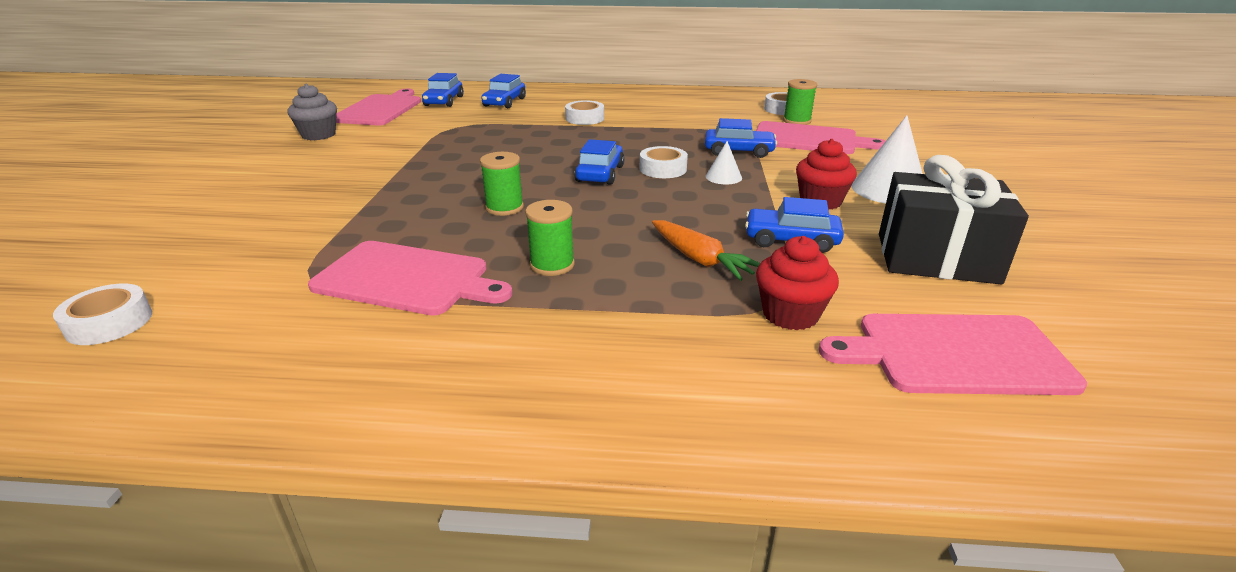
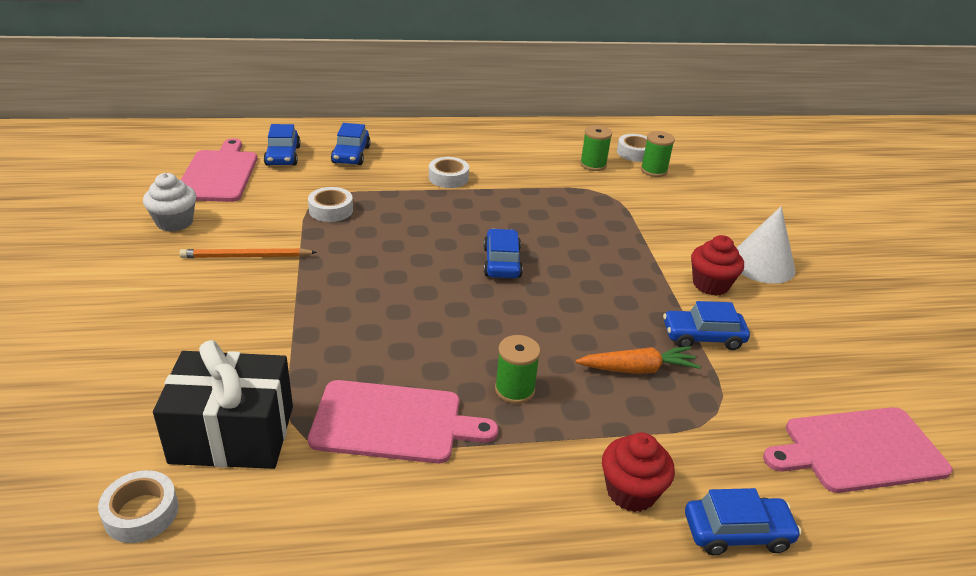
camera: 15 degrees left, 5 degrees up
grey cupcake [288,84,337,140] -> white cupcake [143,173,196,232]
green spool [480,152,524,216] -> green spool moved to [580,125,612,171]
white tape [640,146,688,178] -> white tape moved to [308,187,353,222]
orange carrot [652,220,760,281] -> orange carrot turned 45 degrees counterclockwise [576,346,701,374]
blue car [705,118,777,158] -> blue car moved to [685,488,802,556]
white cone [706,141,742,184] -> none
pink cutting board [756,121,885,154] -> none
red cupcake [756,236,839,330] -> red cupcake moved to [602,433,675,512]
black gift [879,155,1029,285] -> black gift moved to [153,340,293,469]
none -> orange pencil [179,248,317,258]

